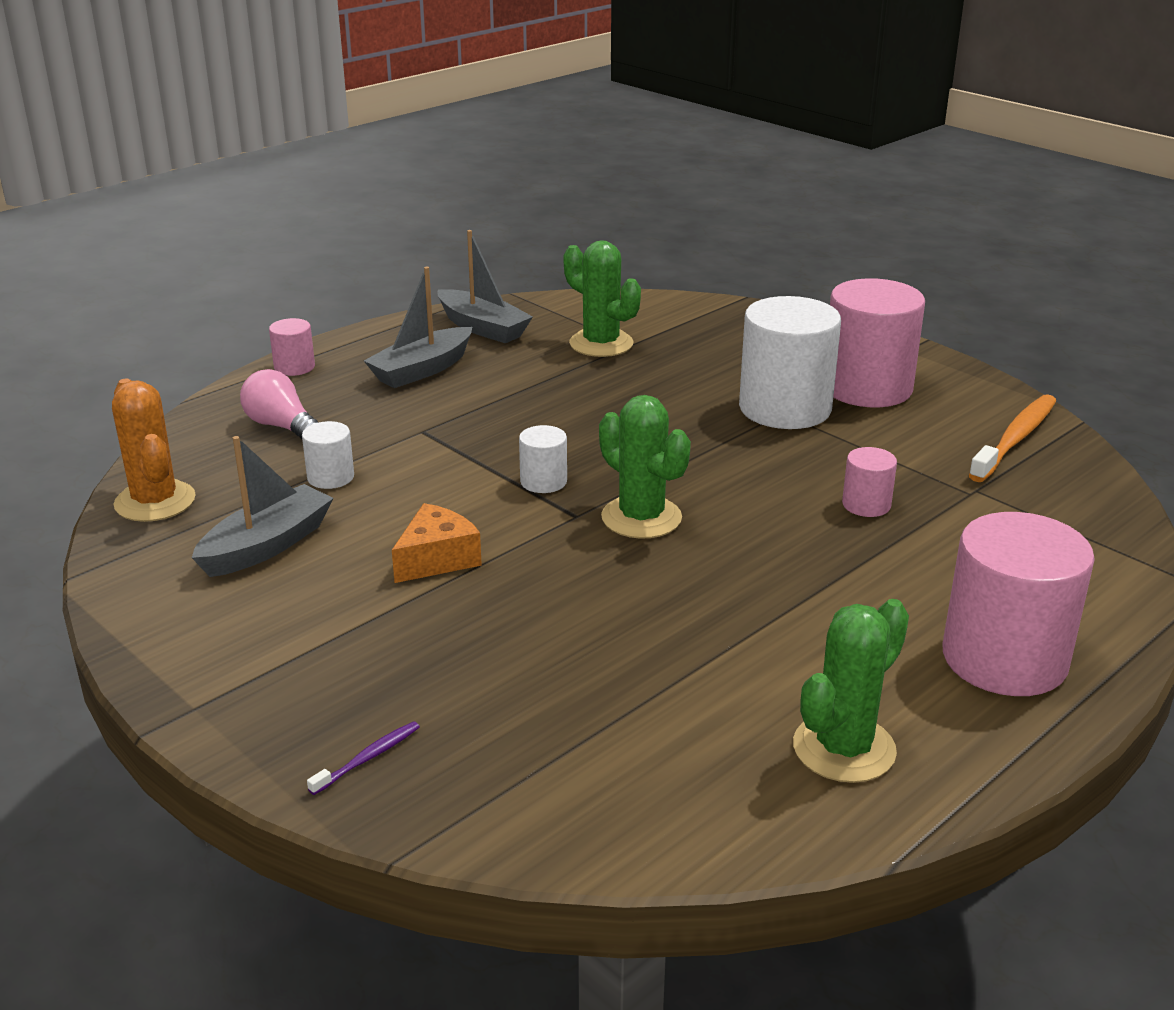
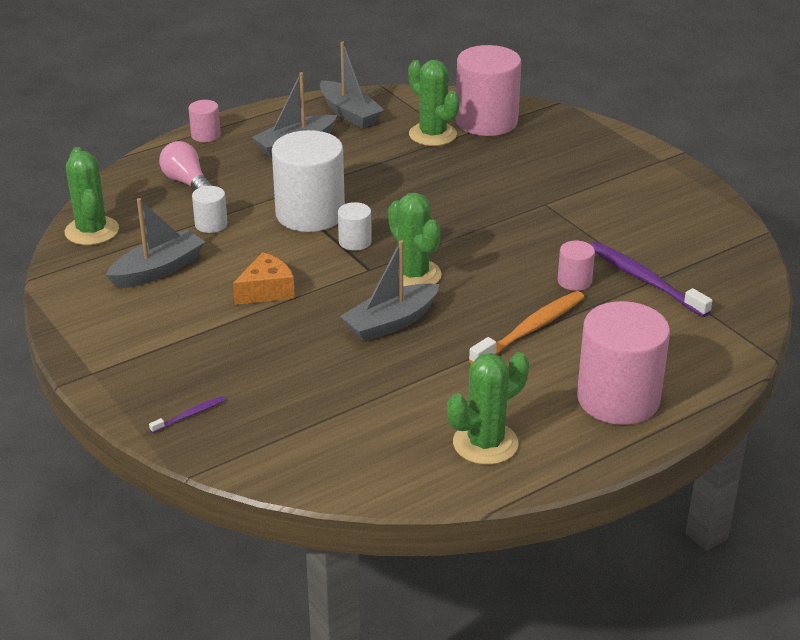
camera: 10 degrees right, 5 degrees up
orange cactus [112,379,196,522] -> green cactus [65,147,119,245]
white cylinder [739,296,841,429] -> white cylinder moved to [272,130,345,232]
pink cylinder [830,278,925,407] -> pink cylinder moved to [456,45,521,136]
orange toothbrush [969,394,1056,482] -> orange toothbrush moved to [469,291,584,364]
none -> grey boat [340,240,440,342]
none -> purple toothbrush [591,242,713,317]

